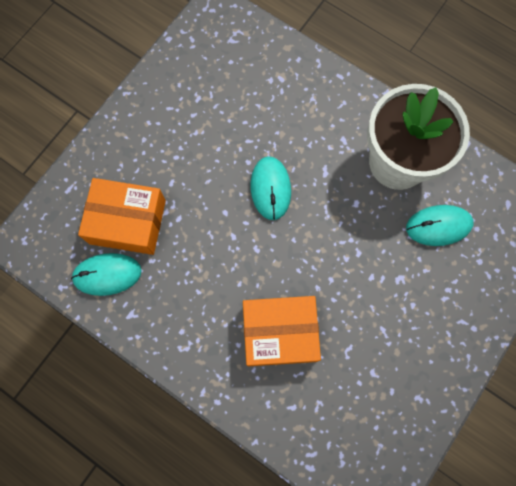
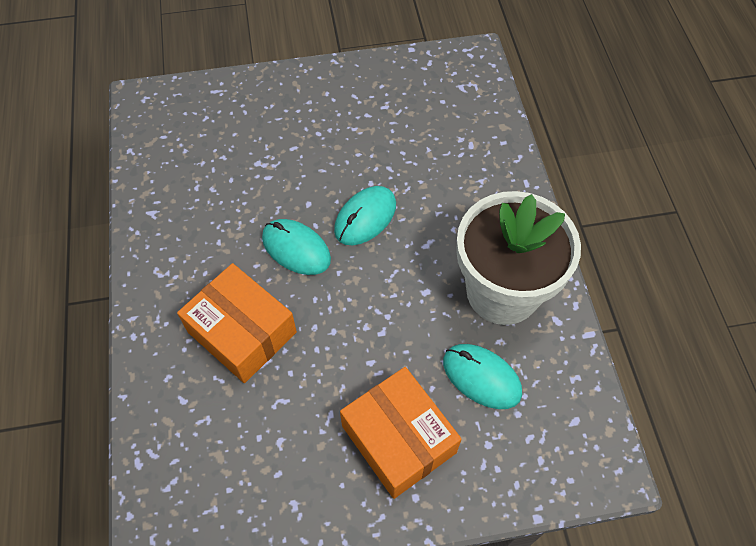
camera: 45 degrees right, 15 degrees down
turquoise mouse [71,253,141,296] -> turquoise mouse moved to [262,219,331,275]
orange box [78,178,166,255] -> orange box moved to [340,367,462,499]

